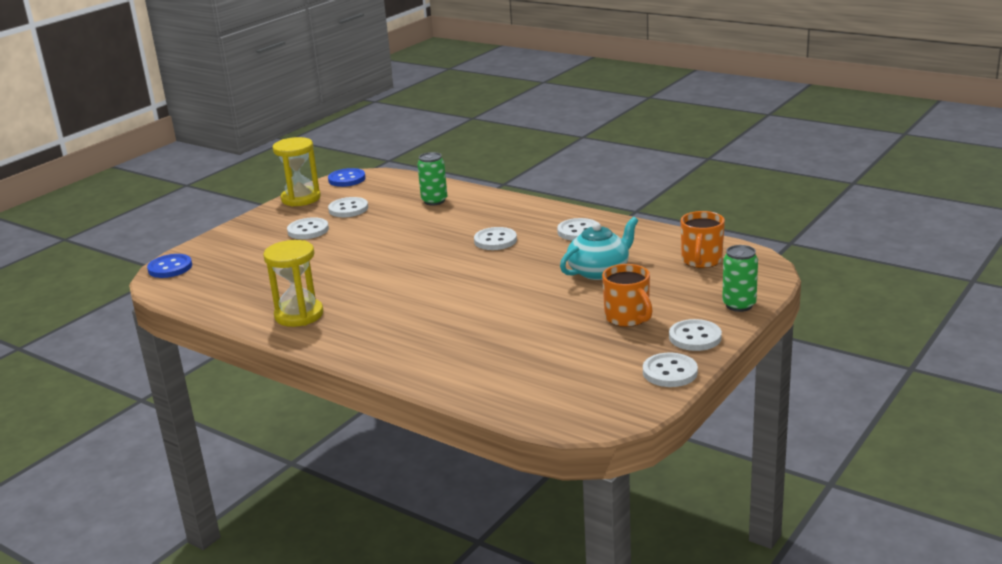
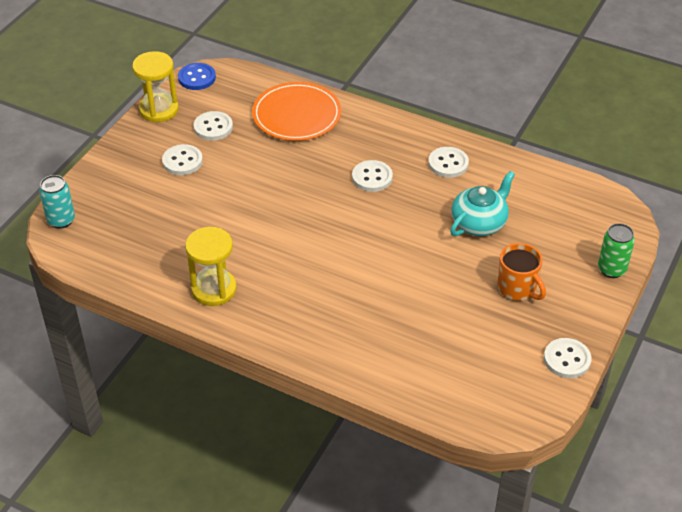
camera: 10 degrees left, 20 degrees up
blue button [147,254,192,278] -> turquoise can [39,175,75,229]
green can [417,152,447,205] -> orange plate [252,82,341,141]
white button [669,319,722,351] -> none
orange mug [681,211,725,268] -> none

